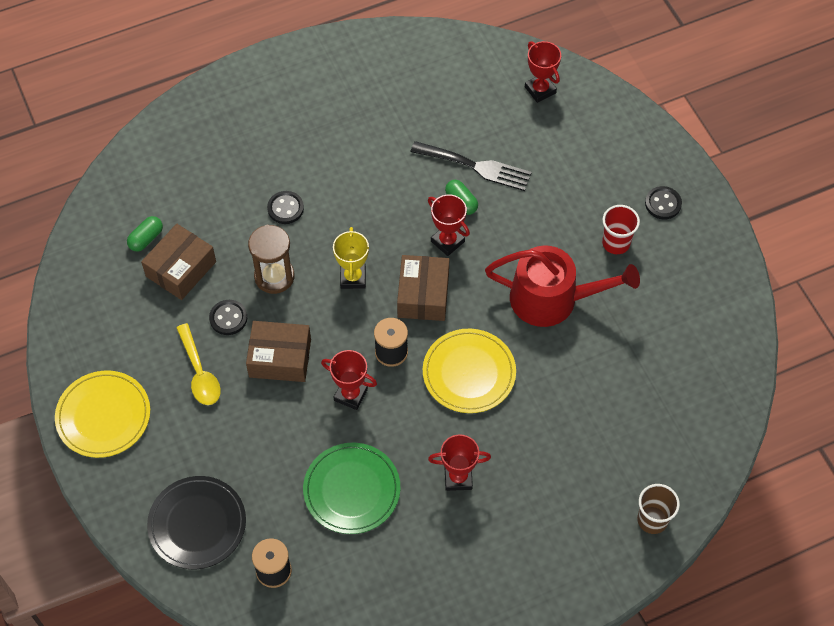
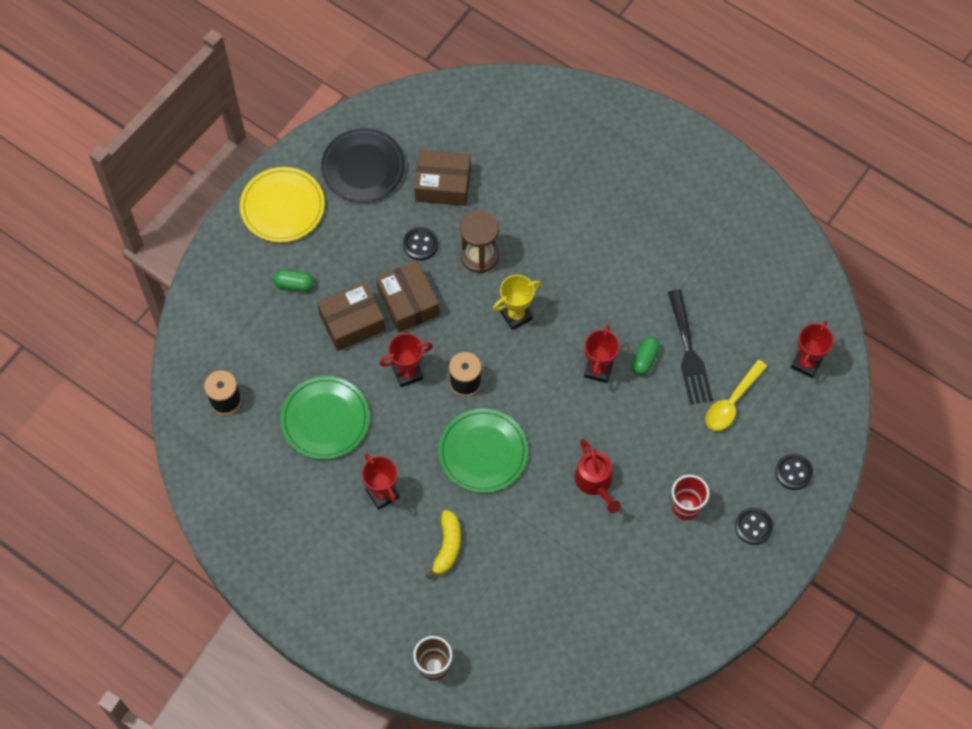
camera: 60 degrees right, 5 degrees up
green capsule [127,216,163,251] -> green capsule moved to [273,270,314,292]
black plate [147,476,246,569] -> black plate moved to [321,128,405,202]
yellow spoon [176,323,221,405] -> yellow spoon moved to [706,360,767,431]
black button [267,191,304,224] -> black button moved to [775,453,813,490]
red trophy [321,350,377,410] -> red trophy turned 75 degrees clockwise [379,333,433,387]
brown box [397,255,449,321] -> brown box moved to [317,282,386,351]
yellow plate [423,329,516,413] -> green plate [438,408,528,493]
red watering can [485,245,640,327] -> red watering can [575,439,621,513], size x0.58
none -> yellow banana [426,510,461,579]

